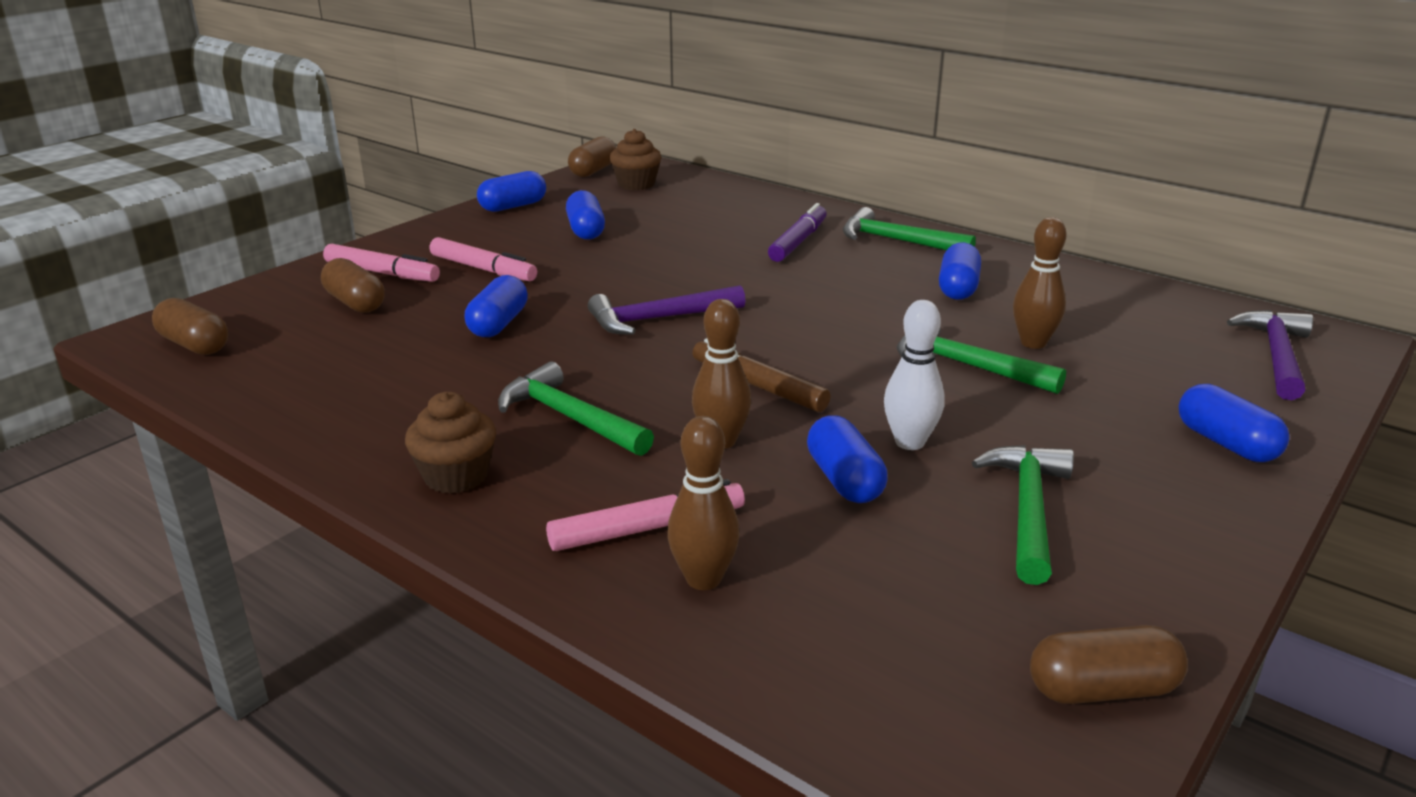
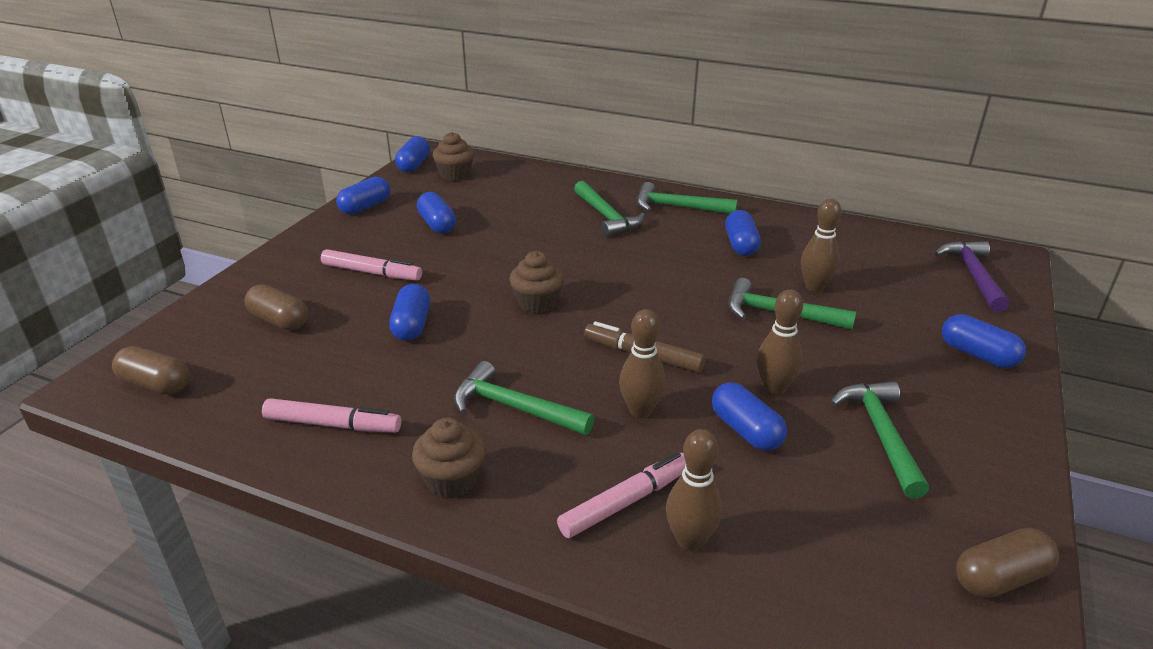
camera: 15 degrees left, 5 degrees up
pink marker [323,244,440,282] -> pink marker moved to [262,398,401,433]
brown capsule [568,136,616,177] -> blue capsule [395,136,430,172]
purple hammer [588,285,746,335] -> brown cupcake [509,251,564,313]
purple marker [768,203,827,262] -> green hammer [574,181,645,237]
white bowling pin [884,300,945,450] -> brown bowling pin [757,290,803,396]

